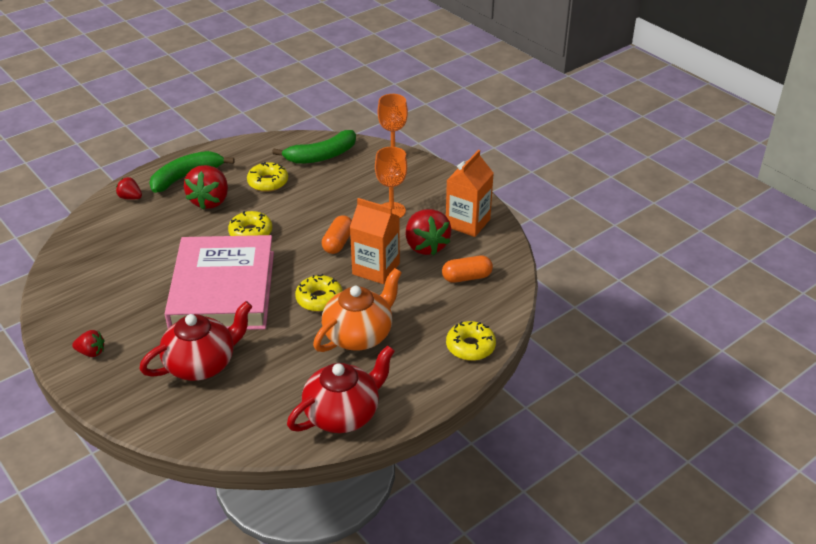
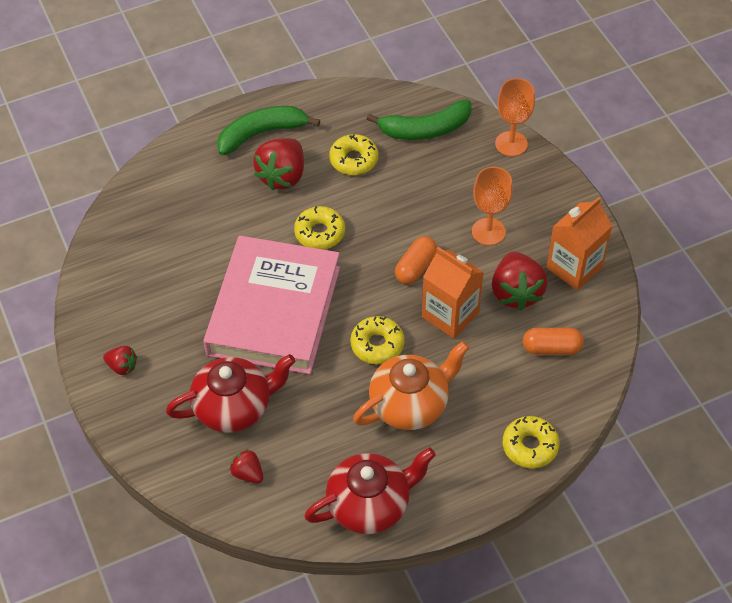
camera: 15 degrees right, 15 degrees up
red strawberry [116,177,142,200] -> red strawberry moved to [230,449,263,483]

